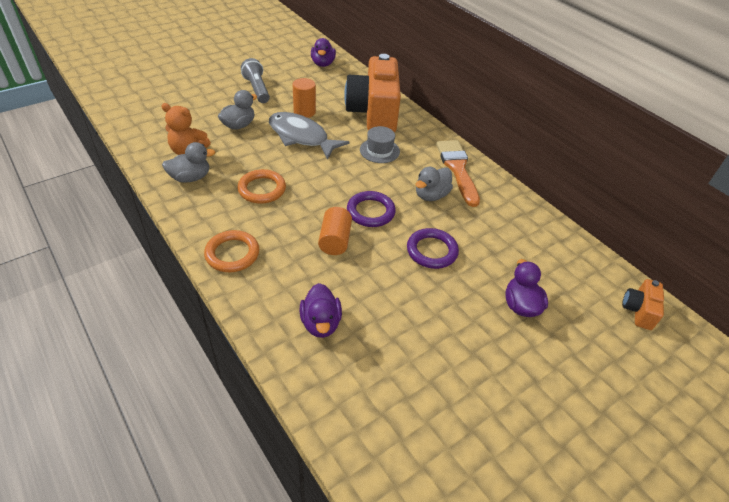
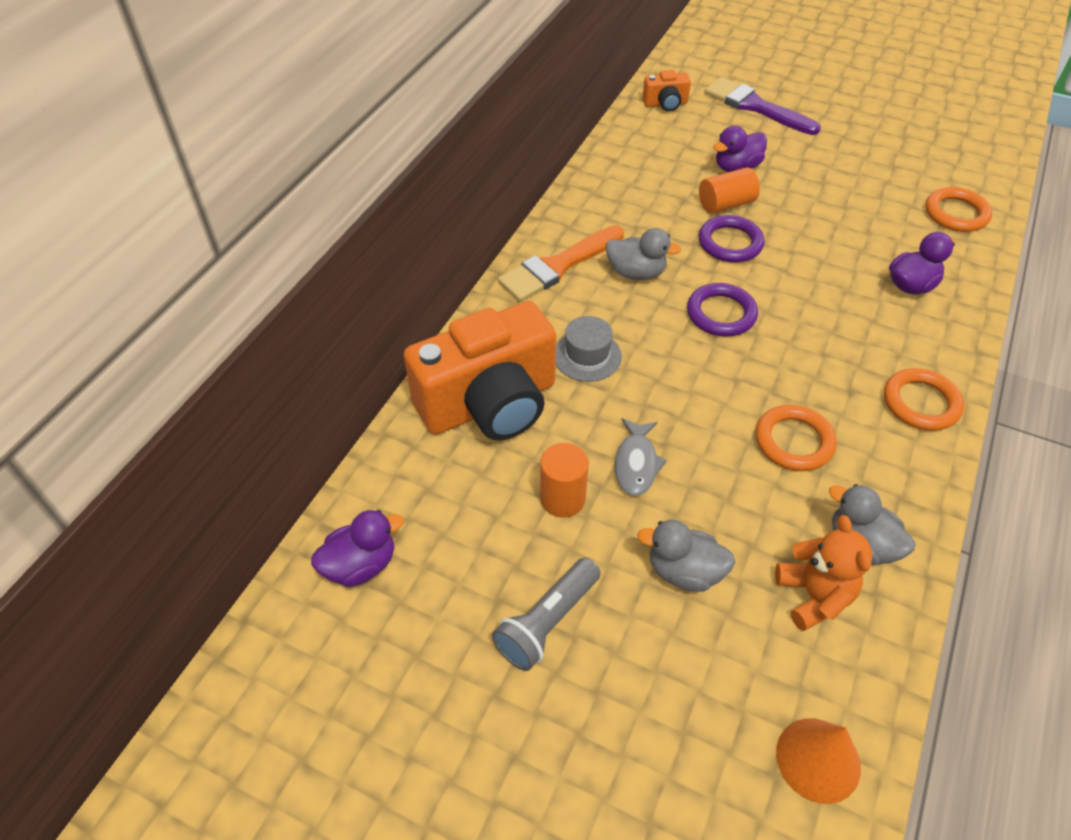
camera: 115 degrees left, 5 degrees up
grey fish [269,112,350,160] -> grey fish [615,418,667,496], size x0.57
orange cylinder [318,207,352,255] -> orange cylinder moved to [699,167,760,214]
none -> purple brush [705,77,821,135]
none -> orange cone [776,718,861,804]
none -> orange ring [925,187,992,232]

